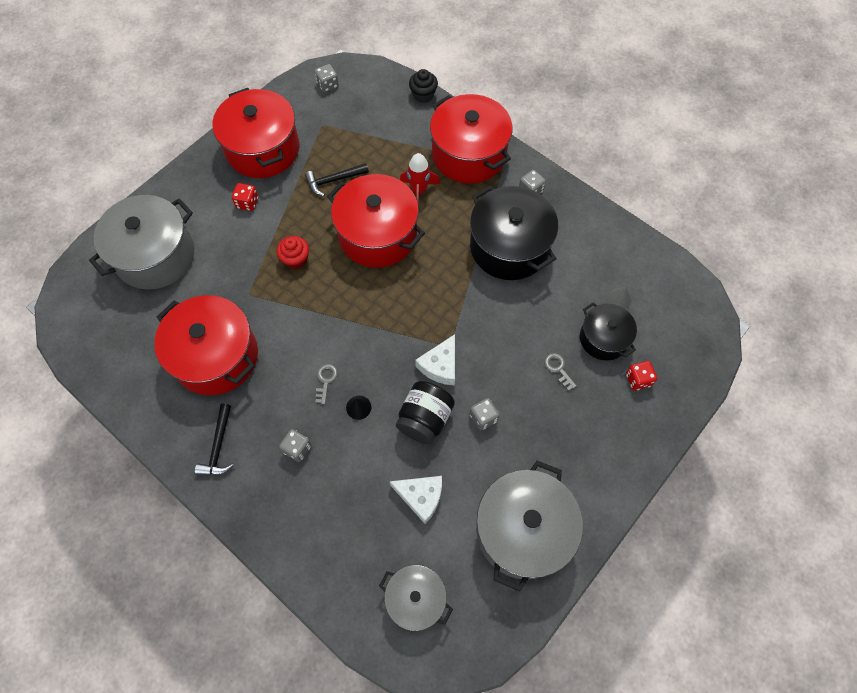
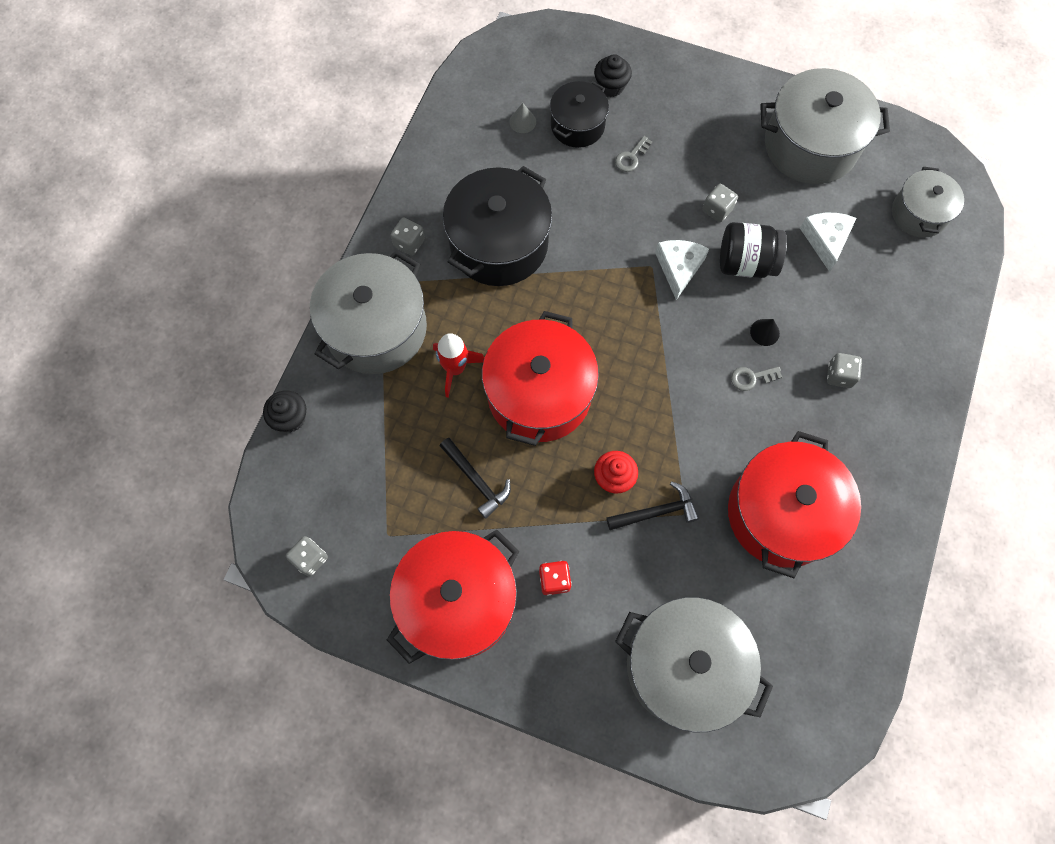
camera: 110 degrees left, 5 degrees up
black hammer [195,404,234,476] -> black hammer moved to [607,481,699,530]
white cheese [415,334,455,385] -> white cheese turned 90 degrees counterclockwise [655,240,709,300]
red pot [430,94,512,184] -> grey pot [310,250,427,374]
red dice [626,361,657,391] -> black cupcake [594,54,632,97]

